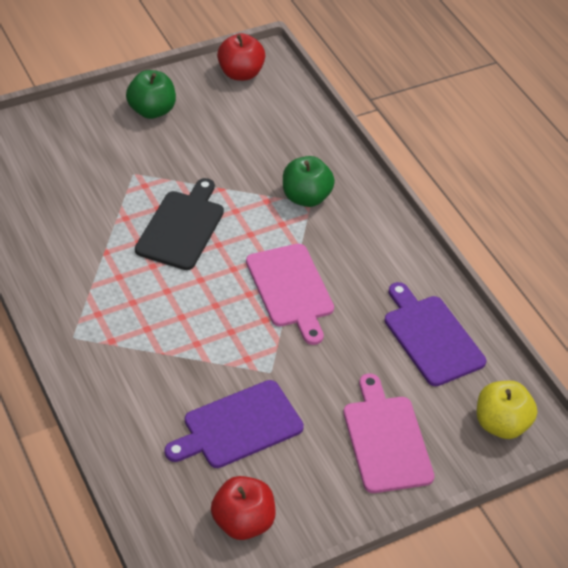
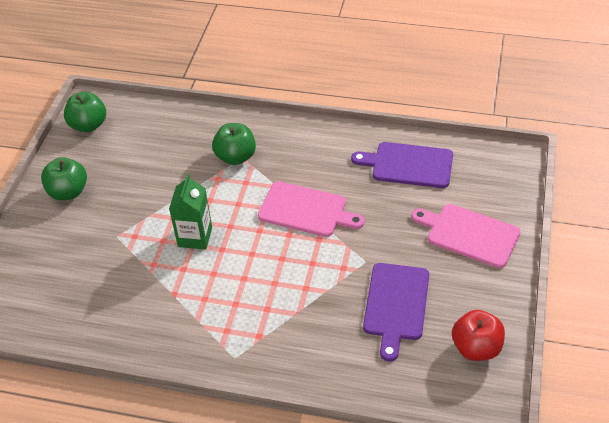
camera: 45 degrees left, 0 degrees up
black cutting board [135,178,224,270] -> green carton [169,174,212,250]
red apple [217,33,265,81] -> green apple [64,92,106,132]
yellow apple [477,381,537,439] -> none

